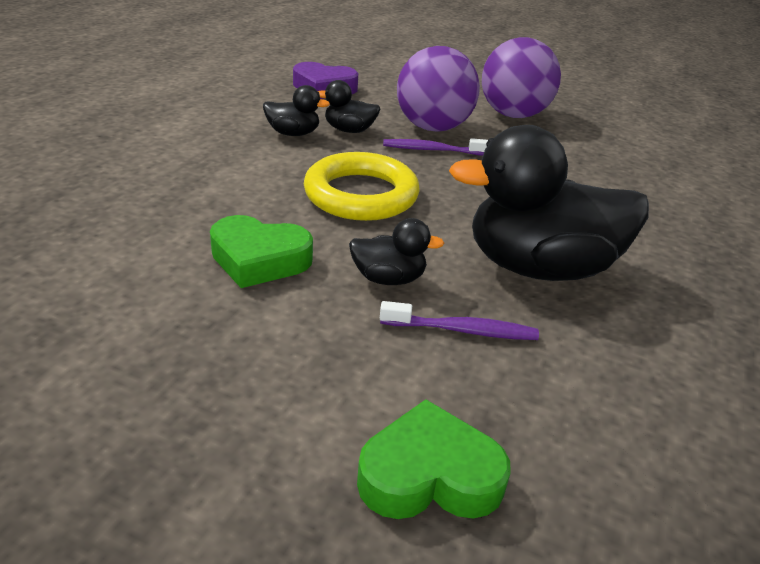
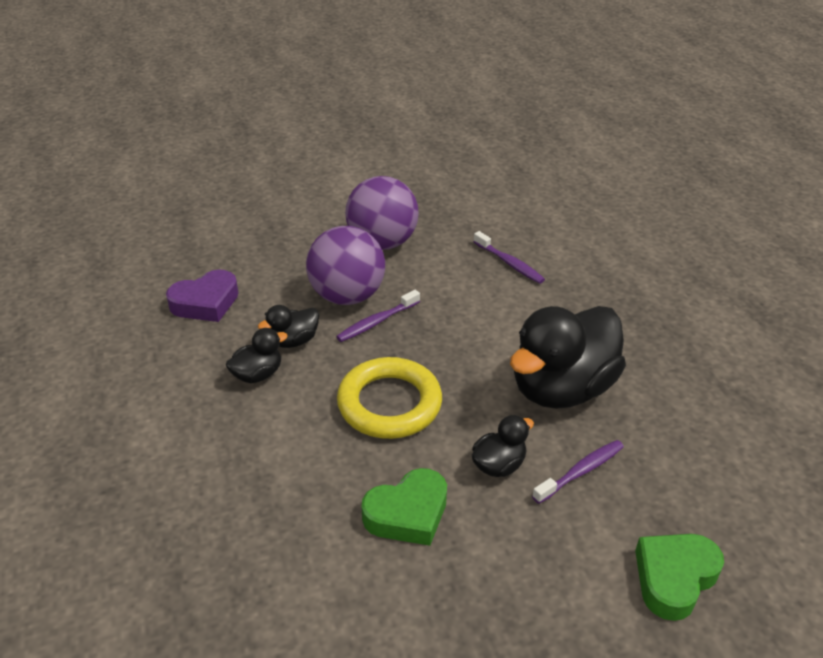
camera: 40 degrees left, 5 degrees up
none -> purple toothbrush [473,231,545,284]

